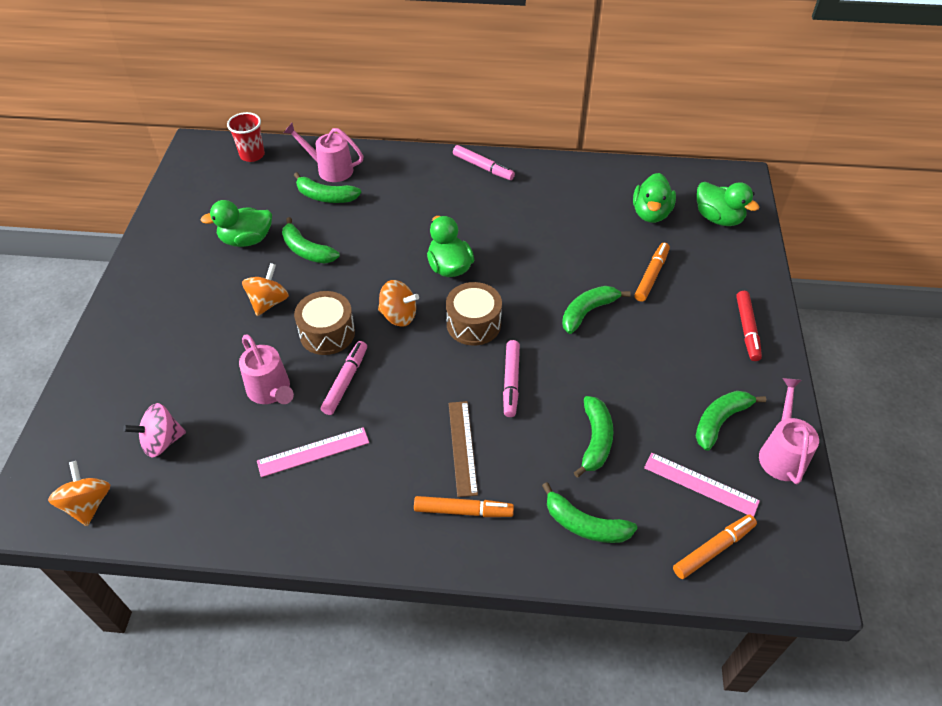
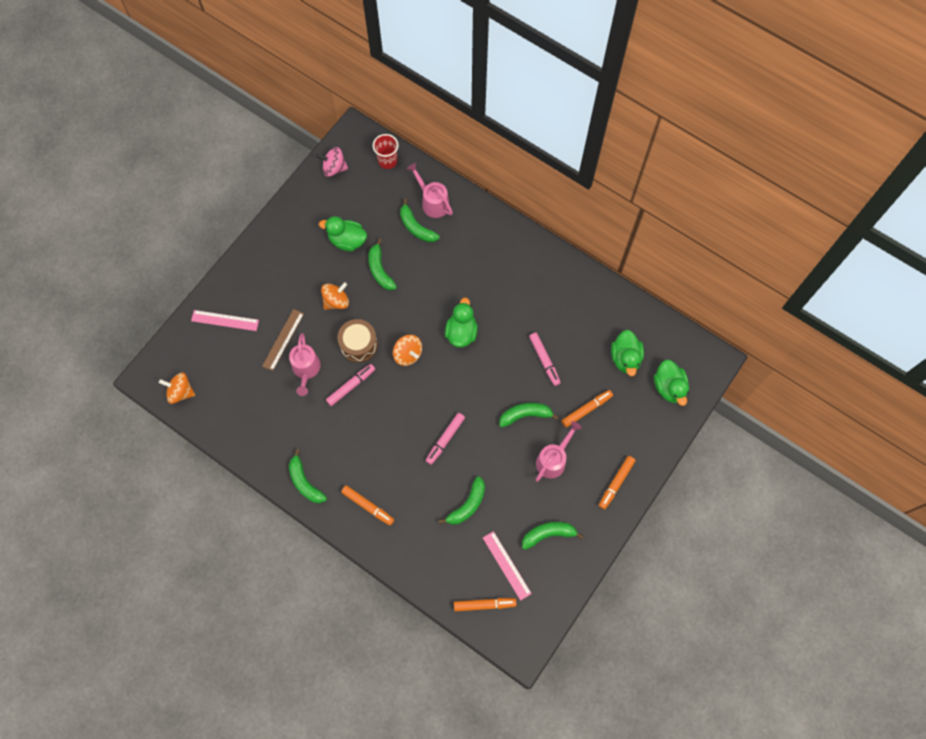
camera: 30 degrees right, 20 degrees up
orange spinning top [48,461,110,526] -> orange spinning top turned 90 degrees counterclockwise [159,372,195,404]
pink spinning top [123,403,186,458] -> pink spinning top moved to [316,147,348,177]
pink ruler [257,427,369,477] -> pink ruler moved to [191,310,259,331]
brown drum [446,282,502,346] -> none
brown ruler [449,401,478,497] -> brown ruler moved to [262,309,304,371]
pink marker [453,145,515,180] -> pink marker moved to [529,333,561,386]
green banana [542,482,637,543] -> green banana moved to [289,449,327,503]
green duck [633,173,676,223] -> green duck turned 45 degrees counterclockwise [611,330,644,376]
red marker [736,291,762,361] -> orange marker [599,456,636,510]
pink watering can [759,378,819,484] -> pink watering can moved to [536,421,581,482]

